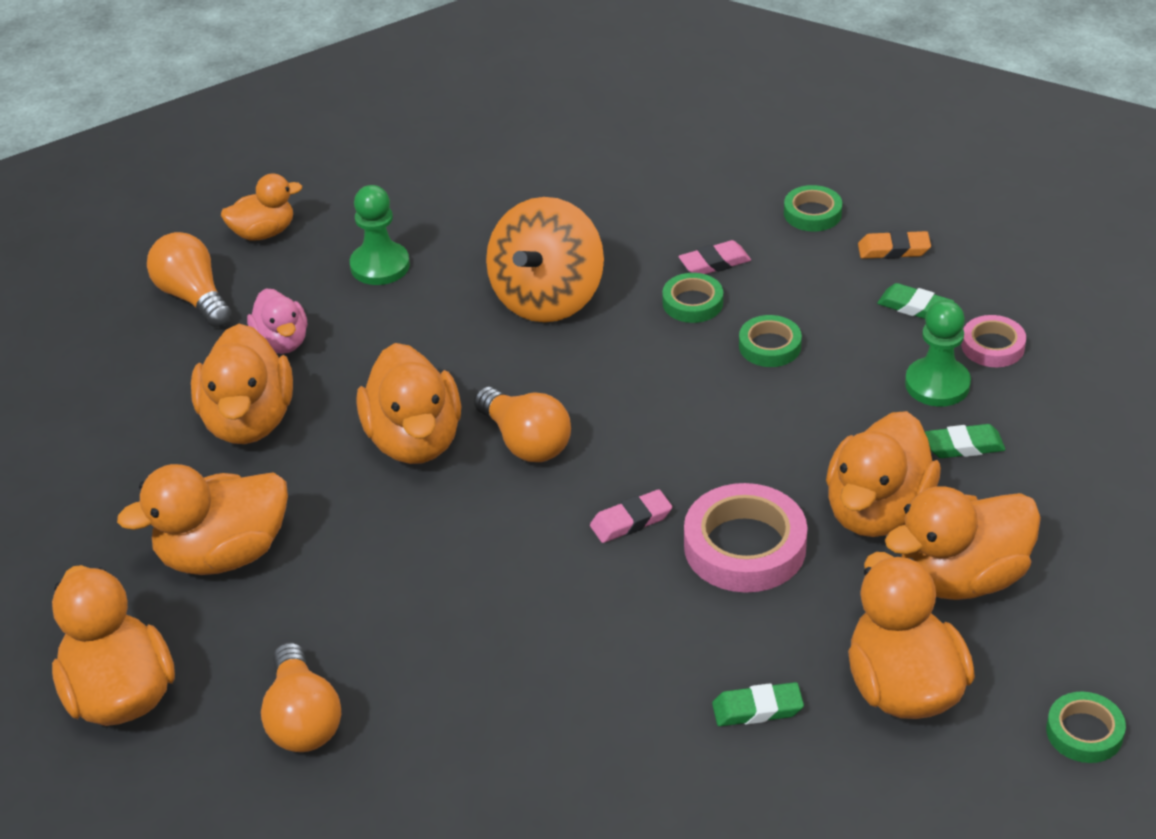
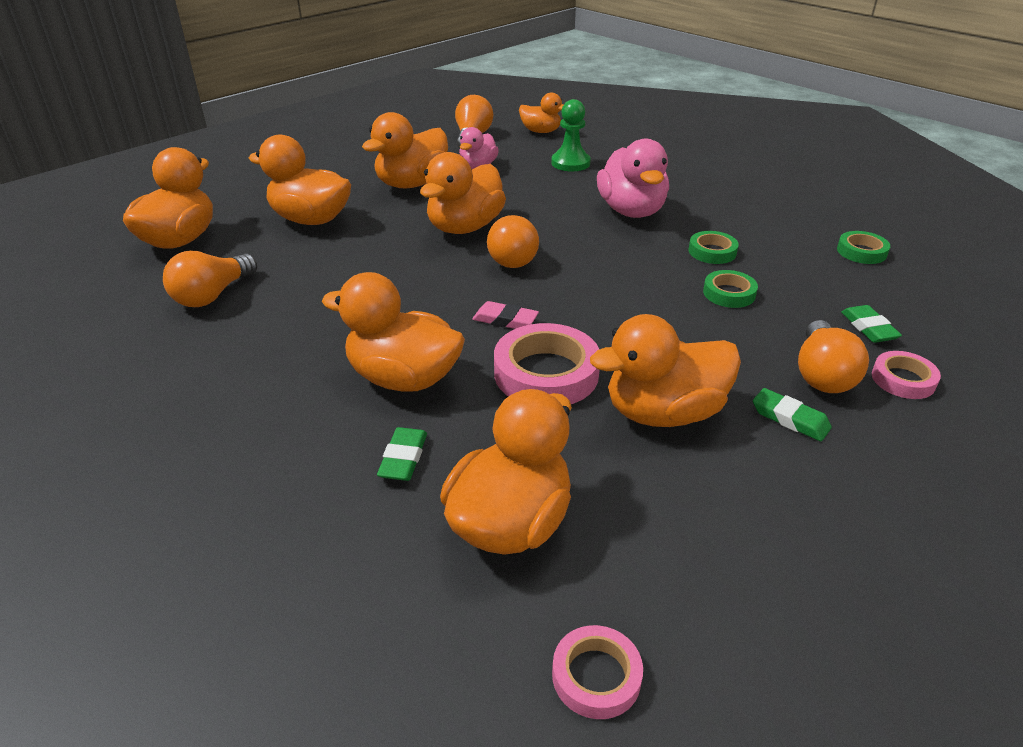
camera: 45 degrees right, 5 degrees down
orange spinning top [486,197,604,322] -> pink duck [597,139,669,218]
pink eraser [678,240,751,274] -> none
green eraser [712,682,804,726] -> green eraser turned 60 degrees clockwise [377,427,427,481]
orange eraser [858,230,931,259] -> none
orange duck [885,486,1041,600] -> orange duck moved to [322,272,465,392]
green pawn [905,300,971,407] -> orange light bulb [798,320,869,393]
green tape [1046,692,1126,763] -> pink tape [552,625,643,719]

